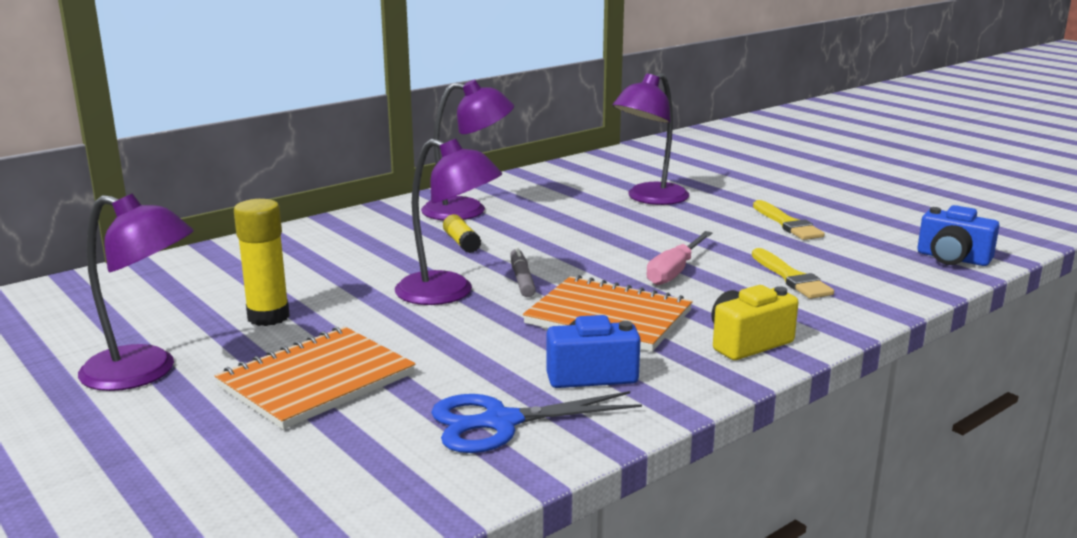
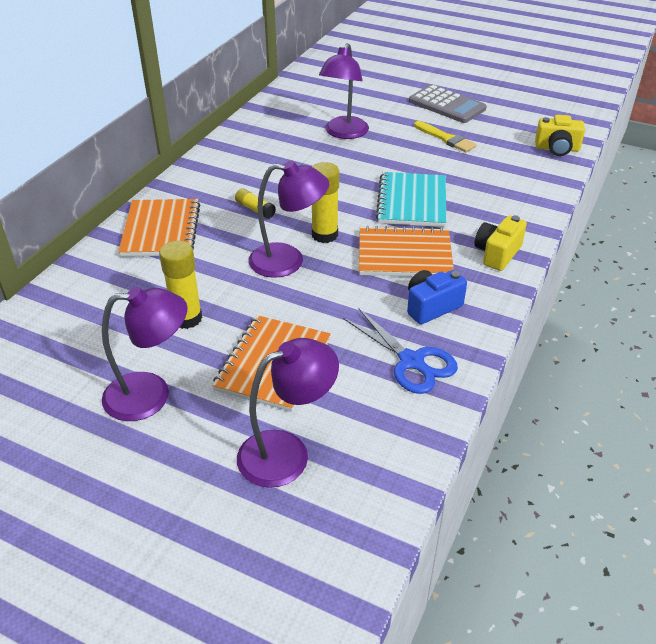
camera: 25 degrees left, 20 degrees up
purple lamp [421,80,514,221] -> purple lamp moved to [237,338,339,488]
blue scissors [431,391,642,453] -> blue scissors turned 90 degrees counterclockwise [343,308,458,394]
grey marker [510,247,536,297] -> yellow glue stick [312,162,339,243]
pink screwdriver [646,231,712,285] -> turquoise notebook [376,172,446,227]
yellow brush [752,248,834,299] -> none
blue camera [917,205,999,266] -> yellow camera [535,115,585,156]
none -> orange notebook [118,199,200,257]
none -> grey calculator [409,84,487,123]

